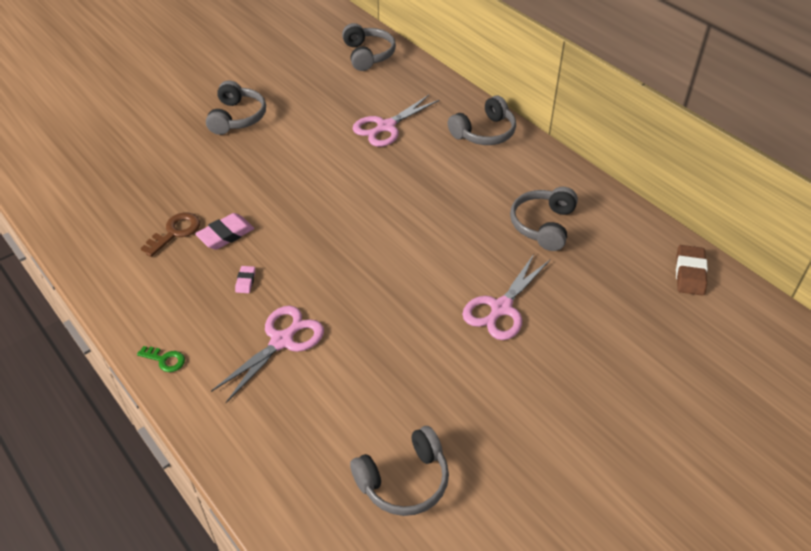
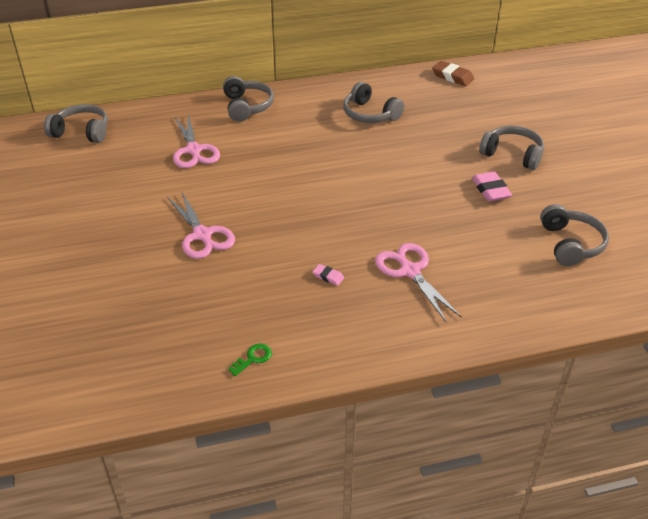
camera: 65 degrees left, 5 degrees down
green key [137,346,185,372] -> green key moved to [228,344,272,376]
brown key [141,212,200,257] -> none
pink eraser [195,213,254,250] -> pink eraser moved to [472,172,512,202]
grey headphones [206,80,266,135] -> grey headphones moved to [479,126,544,170]
pink scissors [462,254,550,340] -> pink scissors moved to [167,192,235,259]

